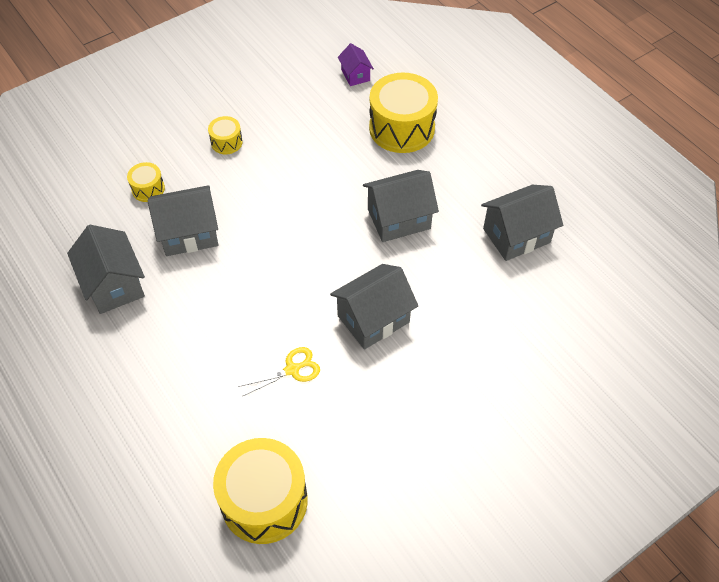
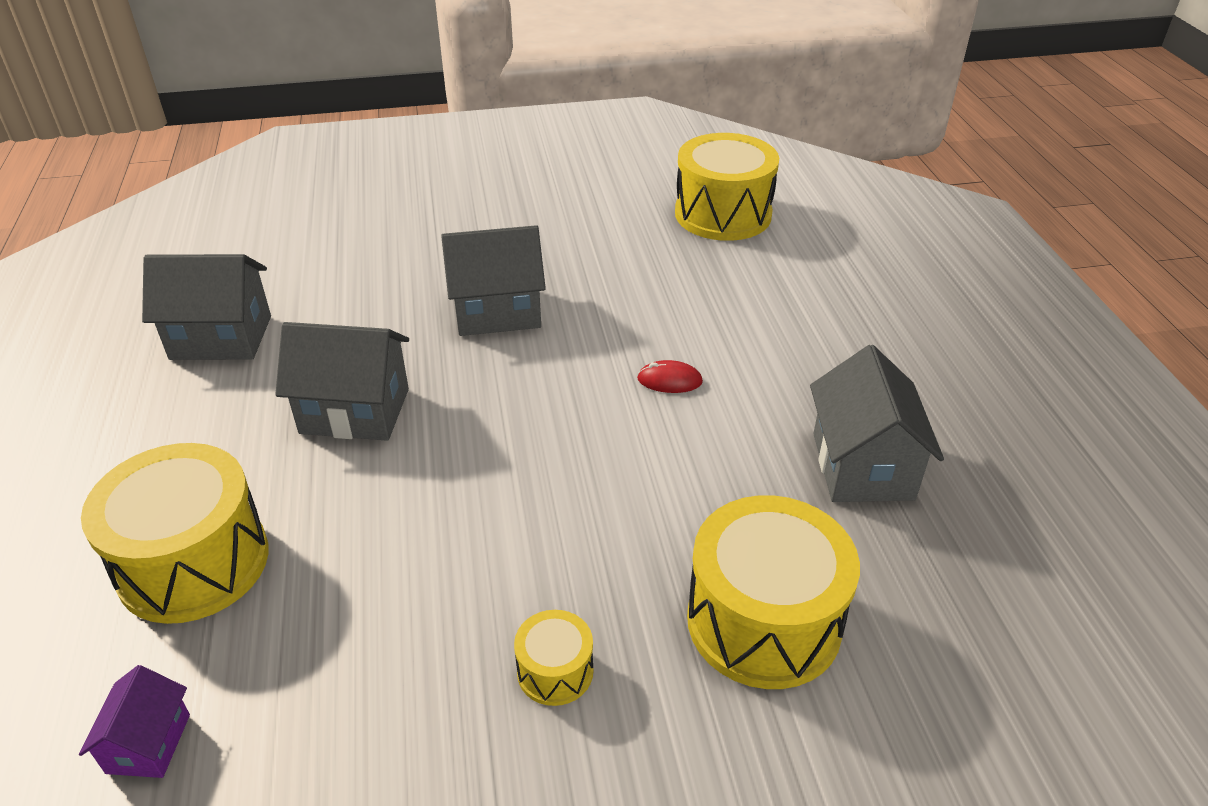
camera: 155 degrees left, 15 degrees down
yellow drum [127,162,165,202] -> yellow drum [687,495,860,689], size x2.11
grey house [148,185,218,256] -> none
yellow scissors [238,347,320,396] -> none
none -> red mouse [637,360,703,393]

